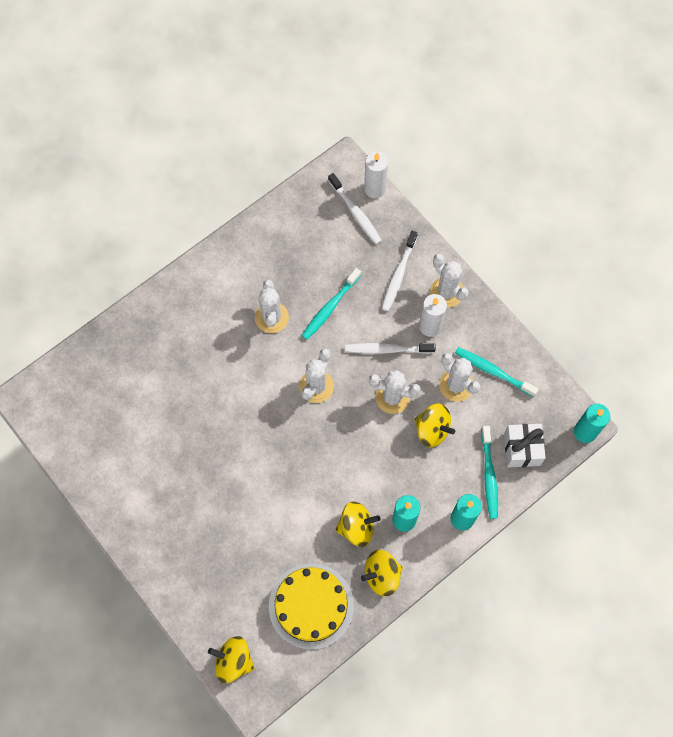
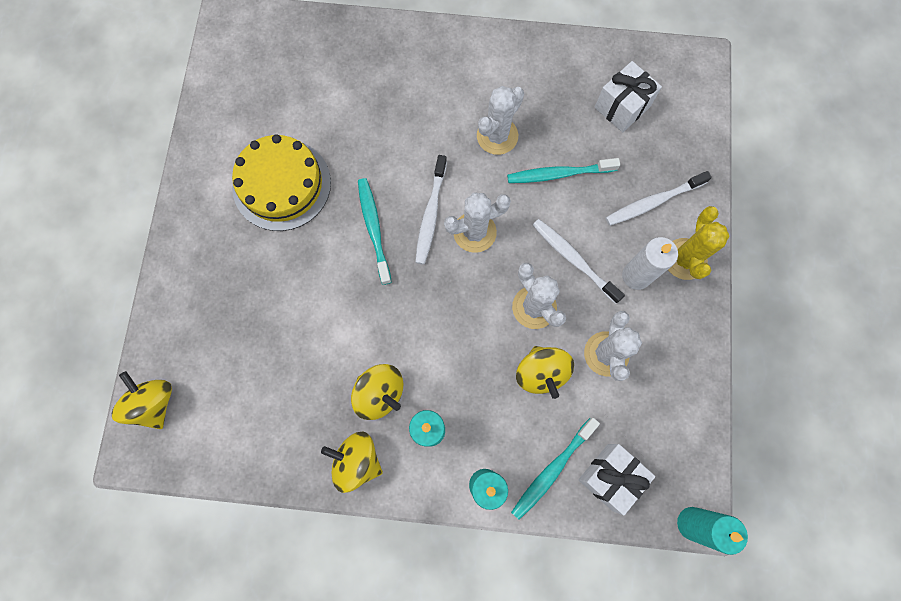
camera: 45 degrees right, 5 degrees up
yellow cake [269,563,354,650] -> yellow cake moved to [232,134,331,231]
white toothbrush [328,173,382,245] -> white toothbrush moved to [415,155,447,265]
white candle [364,151,388,198] -> none
white cactus [430,254,469,307] -> yellow cactus [668,206,730,280]
turquoise toothbrush [455,347,538,397] -> turquoise toothbrush moved to [358,178,392,285]
none -> white gift [595,61,662,132]

